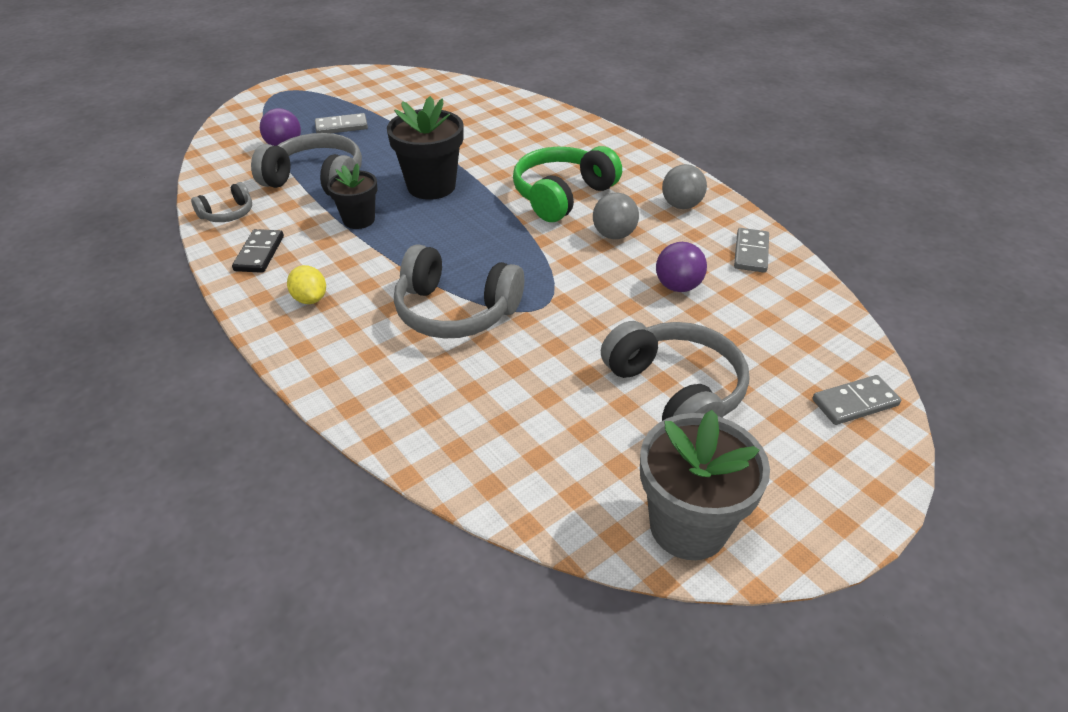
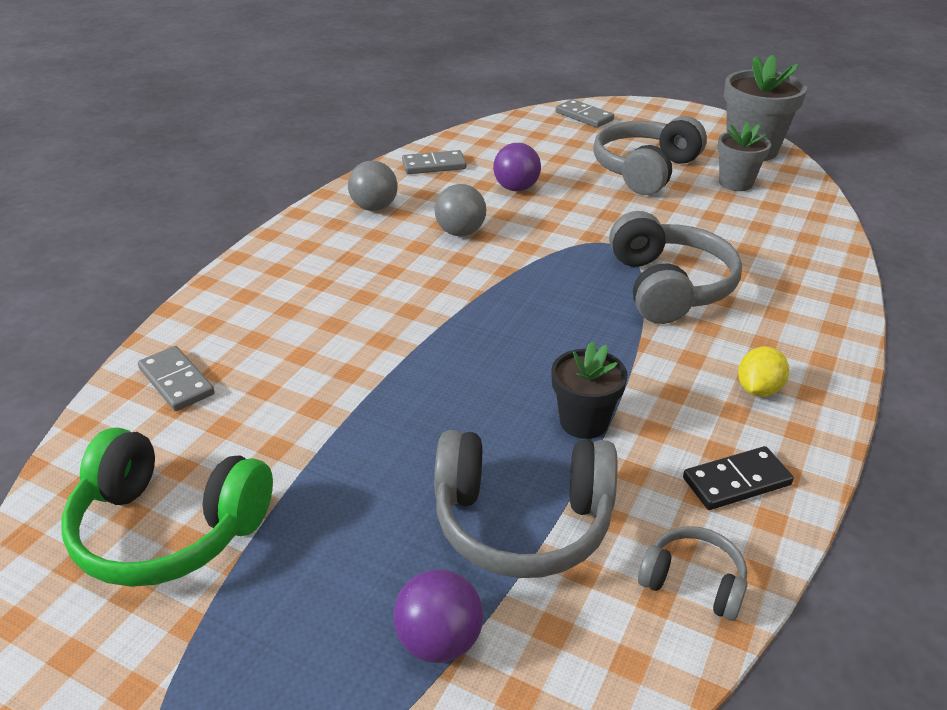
camera: 115 degrees left, 5 degrees down
grey headphones [251,133,362,196] -> grey headphones turned 75 degrees counterclockwise [434,430,617,578]
grey domino [315,113,368,133] -> grey domino moved to [138,346,215,411]
black flower pot [387,96,464,200] -> none
green headphones [513,146,622,222] -> green headphones moved to [61,427,273,587]
none -> grey flower pot [717,122,771,191]

